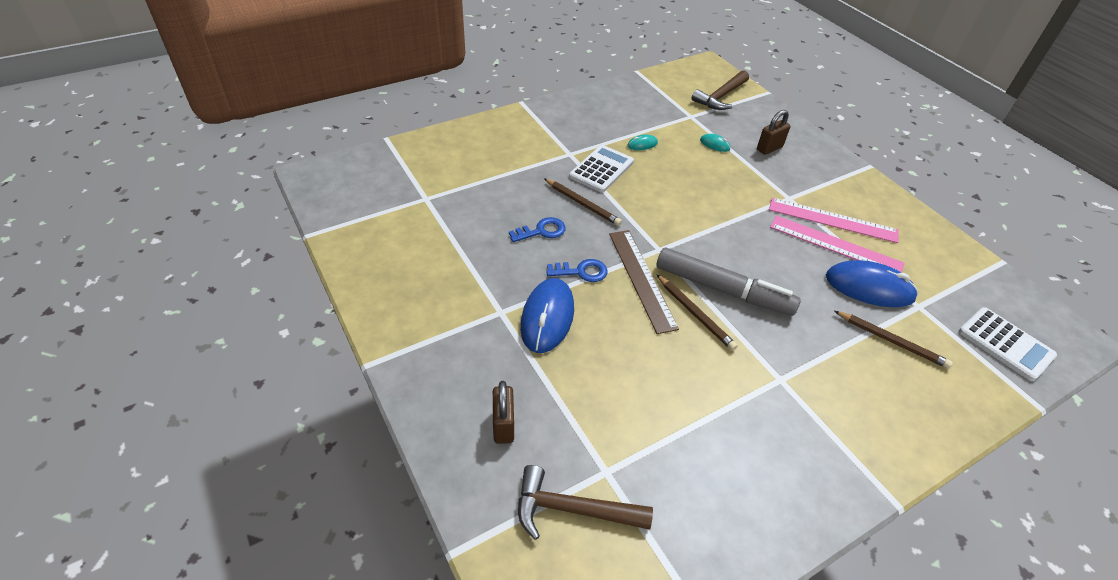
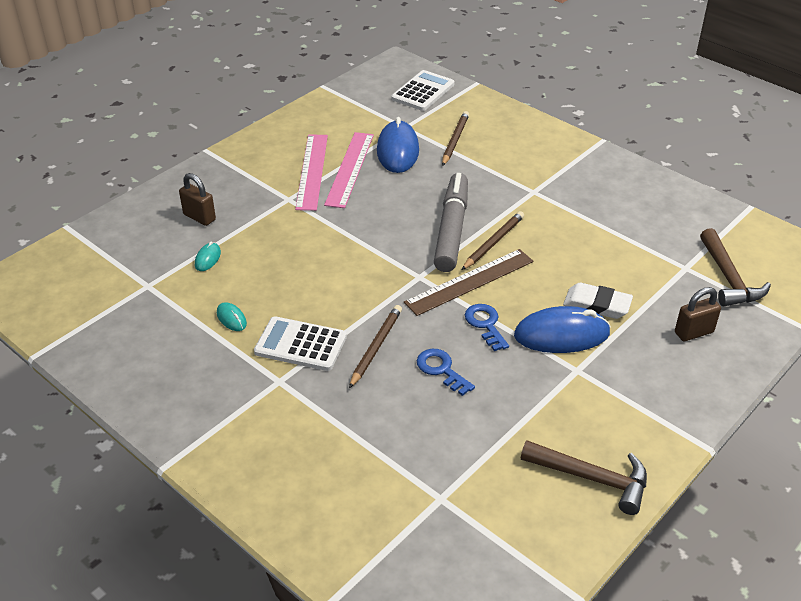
camera: 105 degrees left, 5 degrees down
brown hammer [692,70,749,110] -> brown hammer moved to [521,440,647,515]
none -> white eraser [563,283,633,319]

